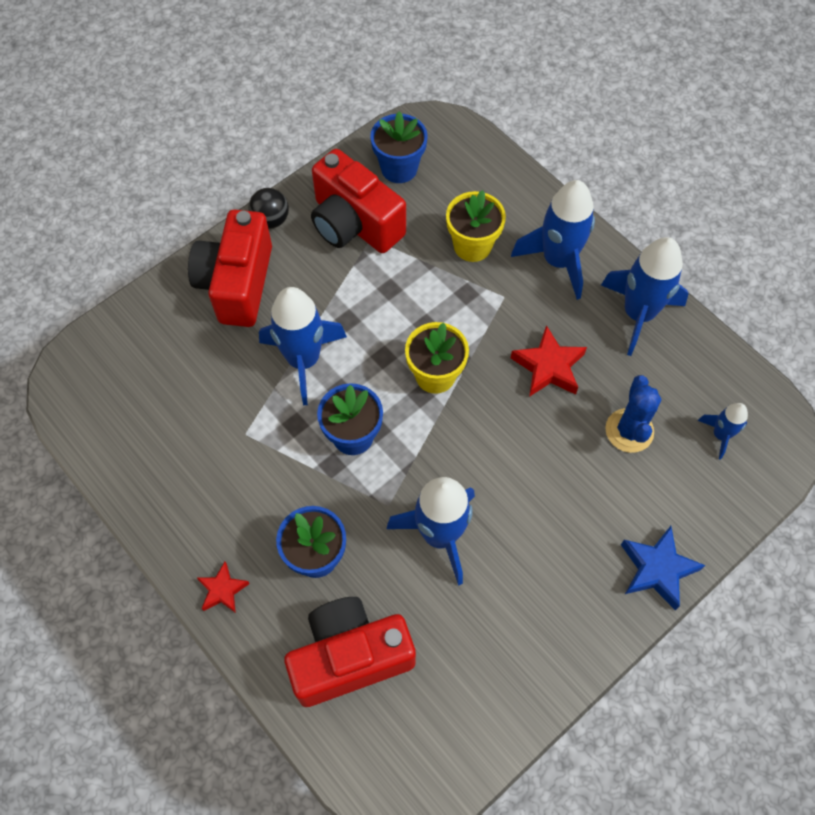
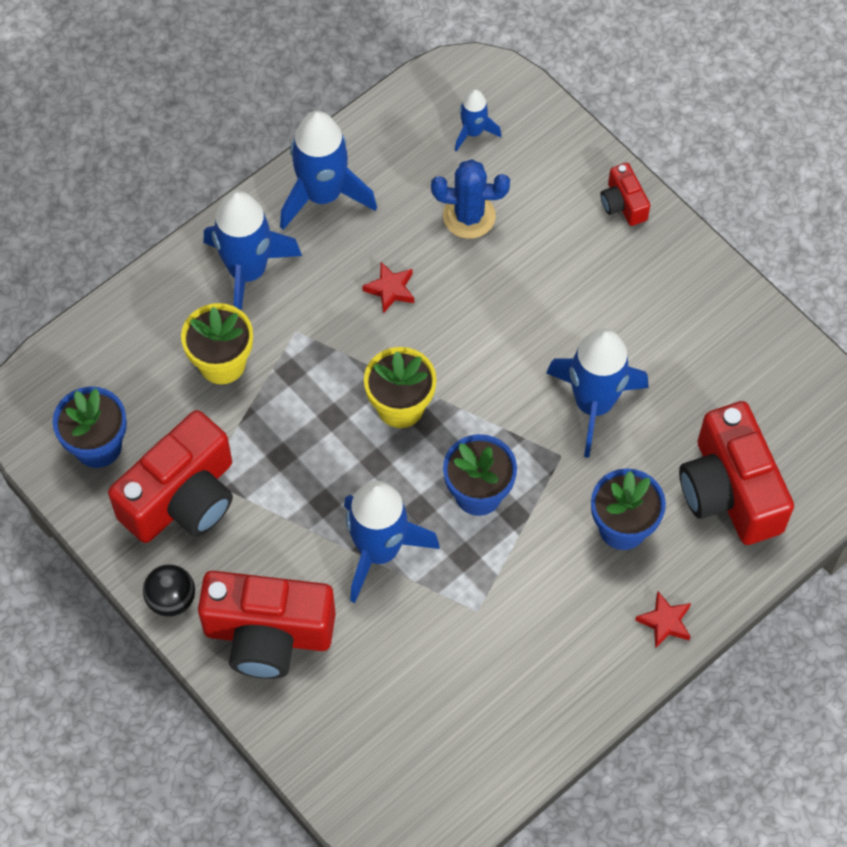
camera: 90 degrees left, 0 degrees up
red star [511,325,587,397] -> red star [362,262,414,314], size x0.62
blue star [621,526,706,610] -> red camera [600,163,650,226]

